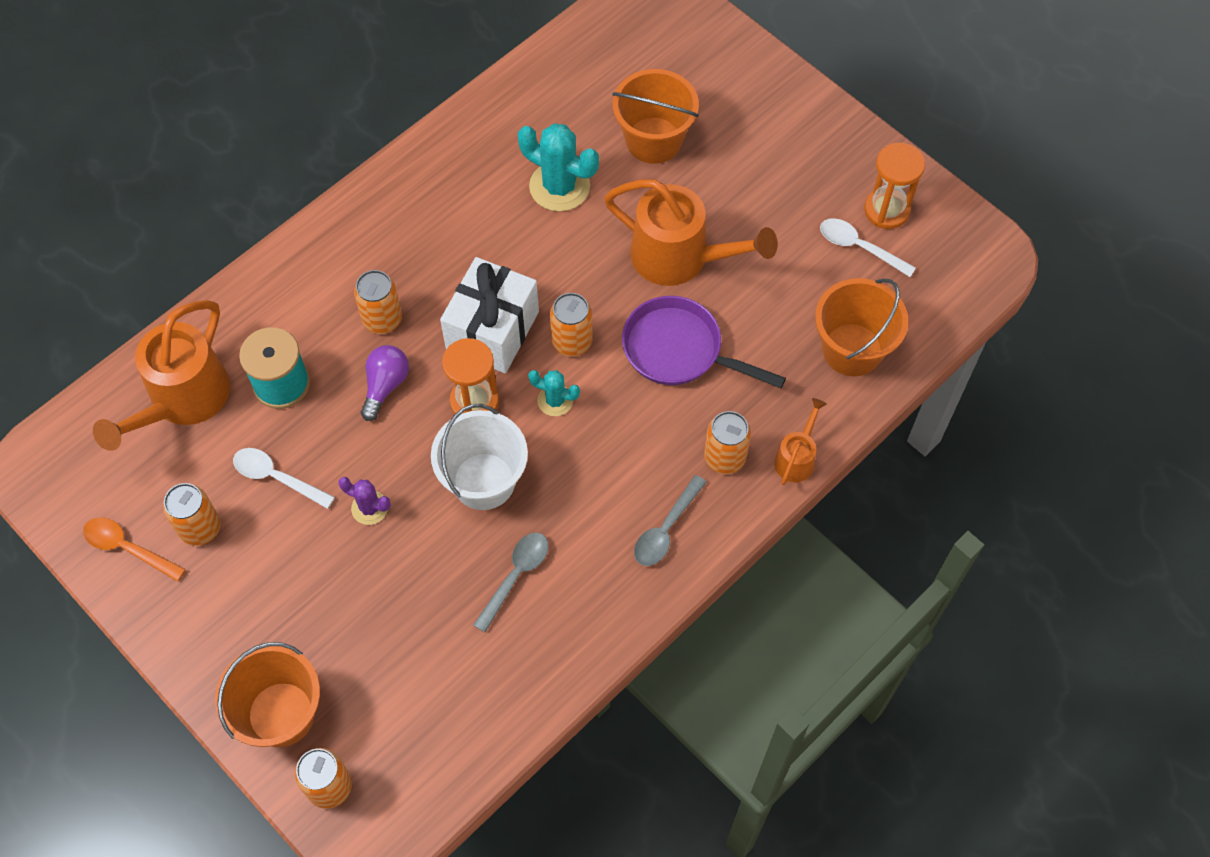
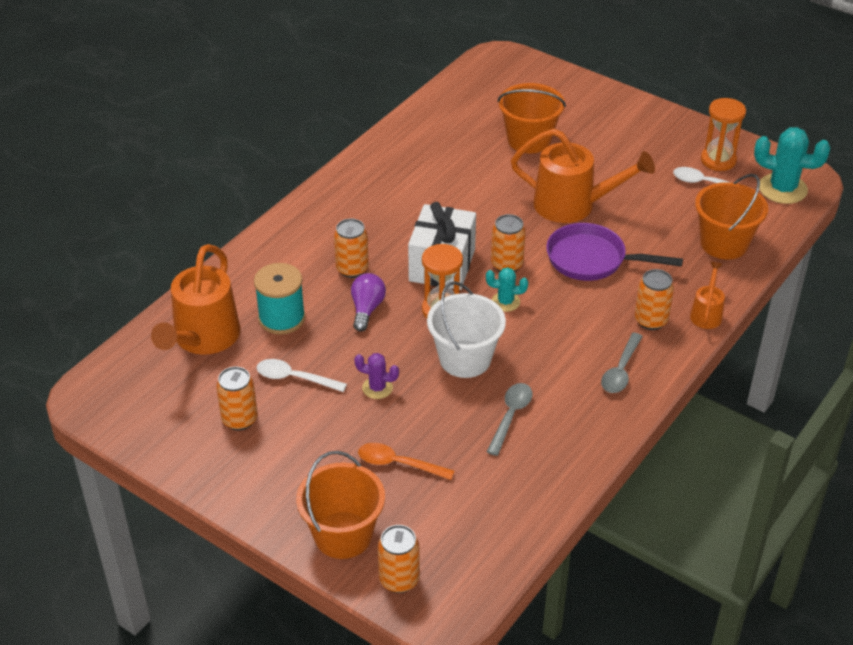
camera: 10 degrees left, 20 degrees down
orange spoon [83,517,186,582] -> orange spoon moved to [358,443,455,480]
turquoise cactus [518,123,599,212] -> turquoise cactus moved to [754,127,831,204]

